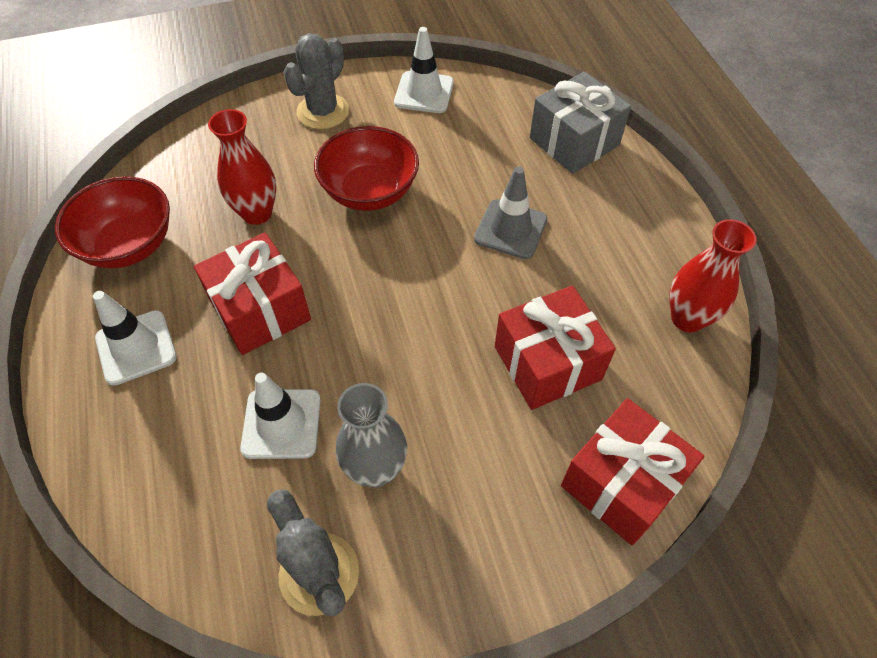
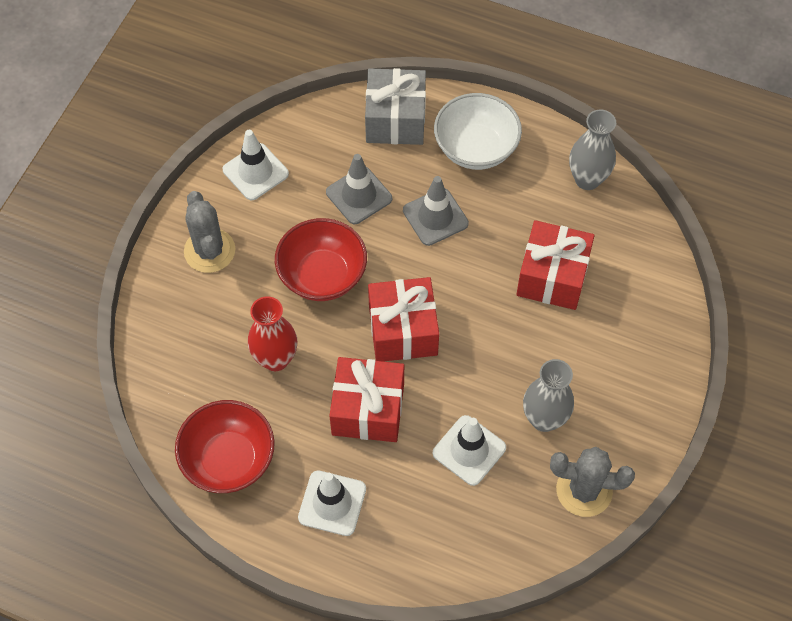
camera: 50 degrees left, 5 degrees up
red gift [561,398,704,545] -> red gift moved to [368,277,439,362]
red vase [670,219,757,333] -> grey vase [569,110,616,190]
none -> grey traffic cone [326,154,392,224]
none -> white bowl [434,93,522,170]

